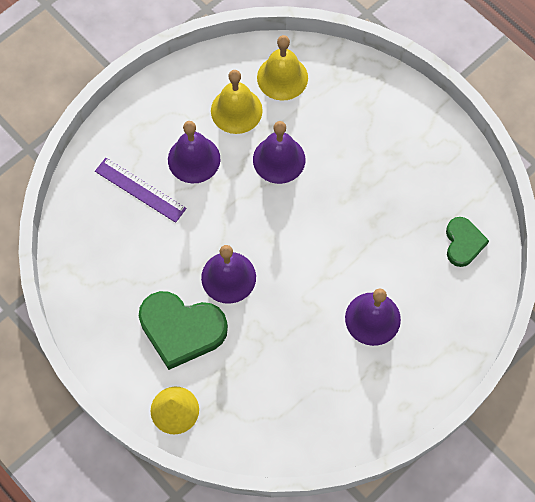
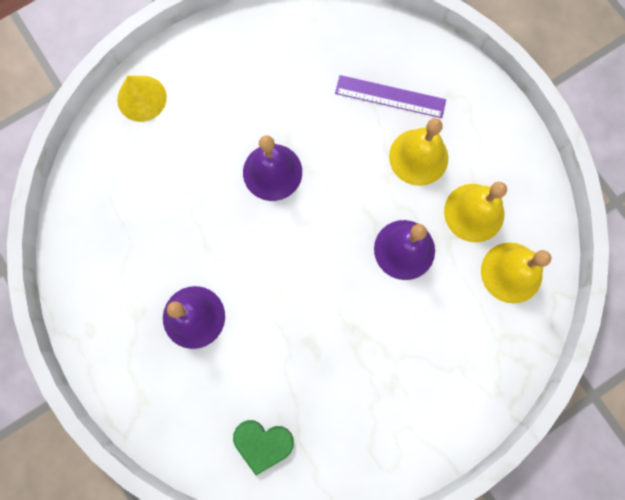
camera: 100 degrees right, 10 degrees up
purple ruler [95,158,187,223] -> purple ruler turned 60 degrees clockwise [335,75,446,118]
green heart [139,291,228,370] -> none
purple bell [168,121,220,184] -> yellow bell [389,118,448,186]

